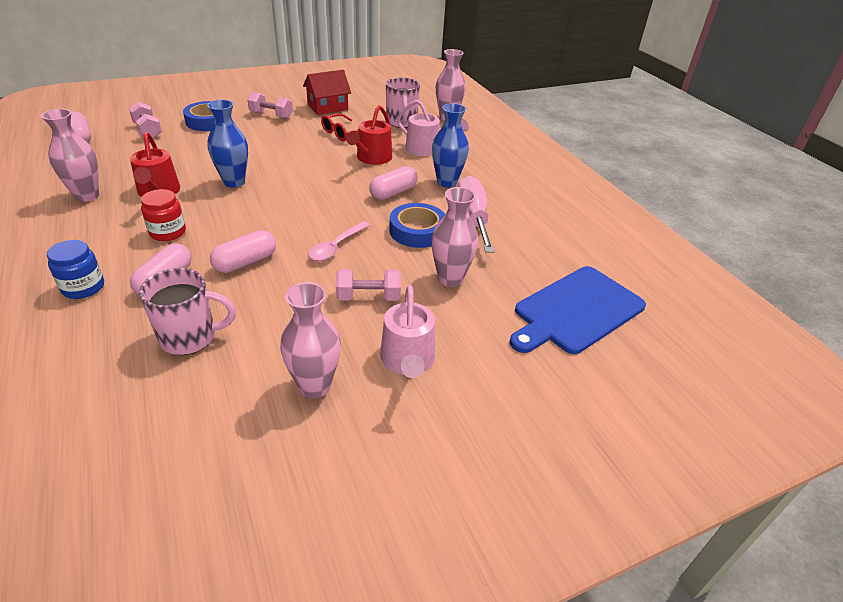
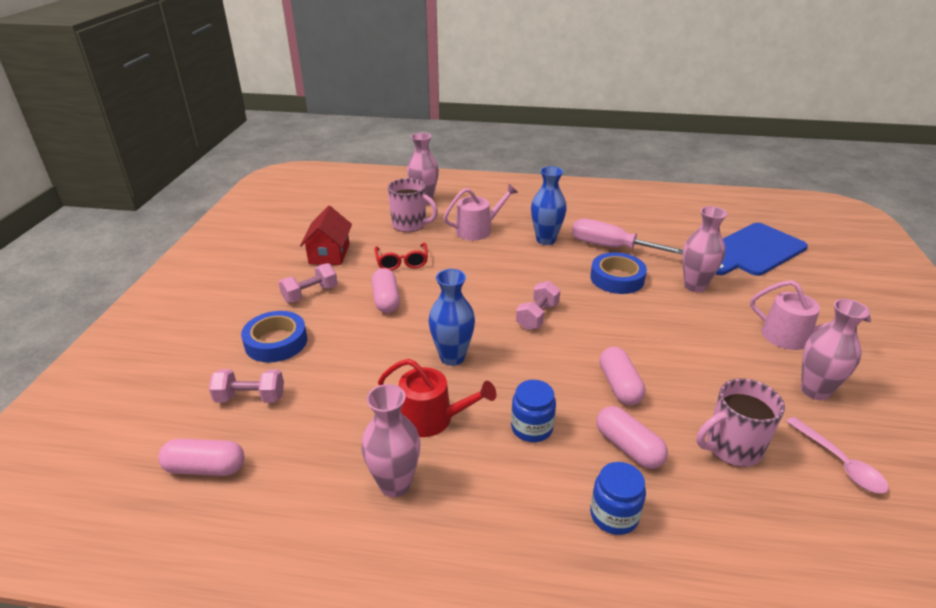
camera: 55 degrees left, 5 degrees down
pink mug [139,268,236,355] -> pink mug turned 135 degrees counterclockwise [697,379,785,467]
red jar [141,189,186,241] -> blue jar [511,380,556,442]
pink spoon [308,221,370,261] -> pink spoon moved to [786,417,889,494]
pink dumbbell [336,269,401,301] -> pink dumbbell moved to [516,281,560,330]
red watering can [346,105,392,165] -> none
pink capsule [369,166,418,200] -> pink capsule moved to [372,268,400,313]
blue cutting board [510,266,646,354] -> blue cutting board turned 60 degrees clockwise [715,223,808,276]

